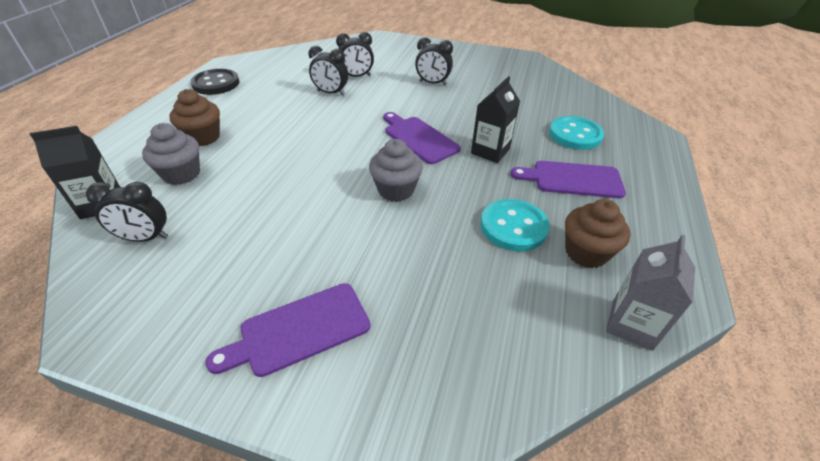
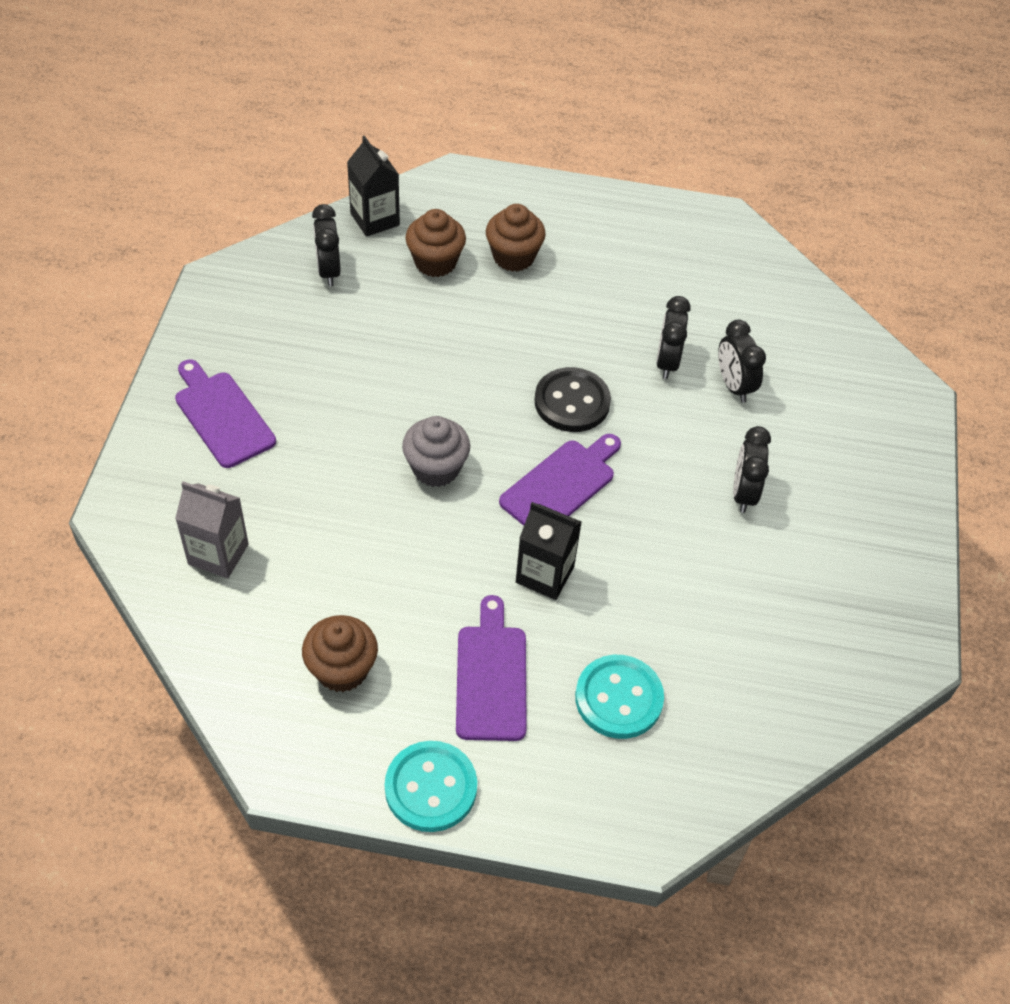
camera: 80 degrees right, 10 degrees up
grey cupcake [142,123,200,185] -> brown cupcake [405,209,466,277]
black button [190,69,240,95] -> black button moved to [534,367,611,432]
turquoise button [481,199,550,251] -> turquoise button moved to [385,741,477,832]
grey carton [606,235,695,351] -> grey carton moved to [175,481,249,578]

